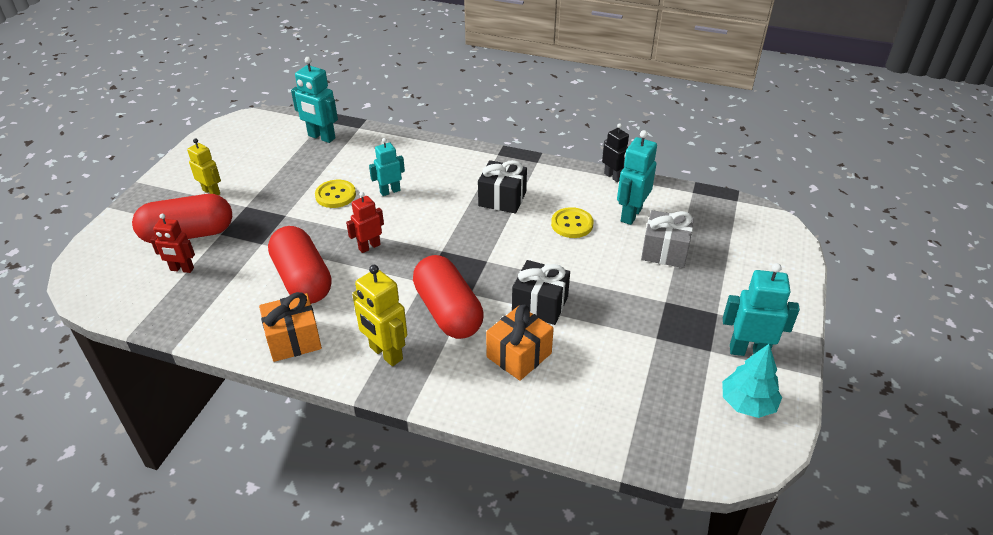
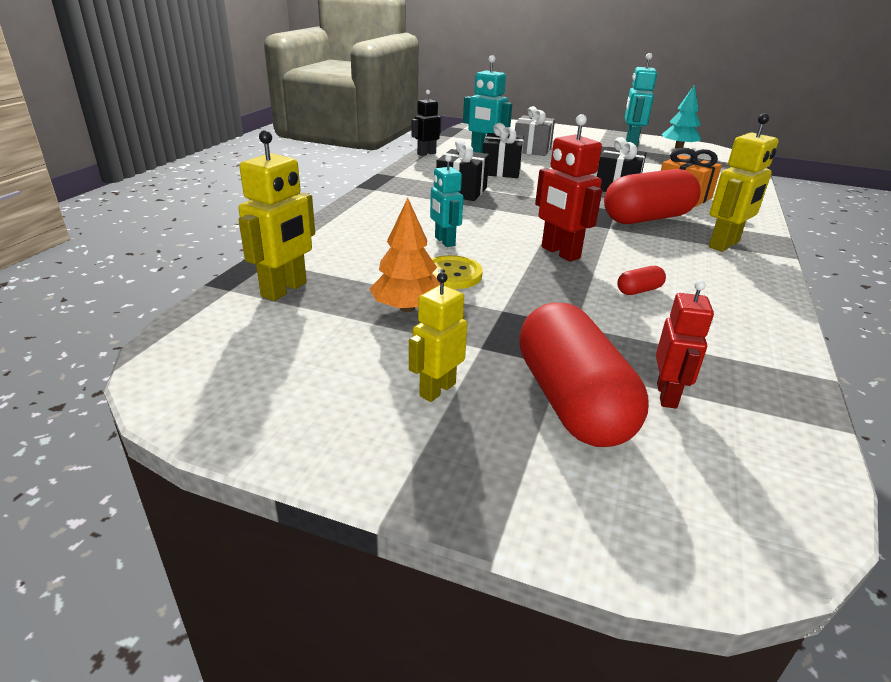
camera: 90 degrees left, 10 degrees down
orange gift [259,292,322,362] -> none
red capsule [268,226,331,304] -> red capsule [617,266,666,295], size x0.40
turquoise robot [291,57,338,143] -> yellow robot [238,130,315,301]
red robot [346,192,384,253] -> red robot [535,114,602,262], size x1.51
yellow button [551,207,593,238] -> black gift [482,123,524,178]
none -> orange tree [369,198,440,312]

